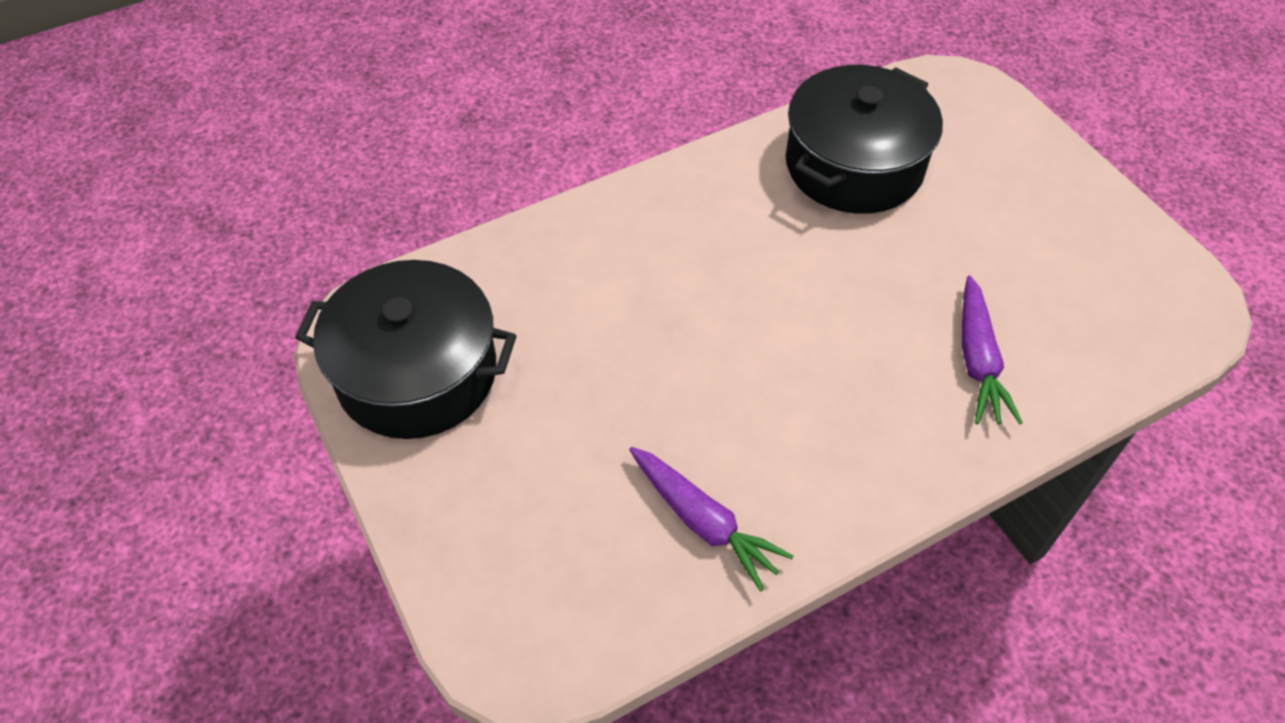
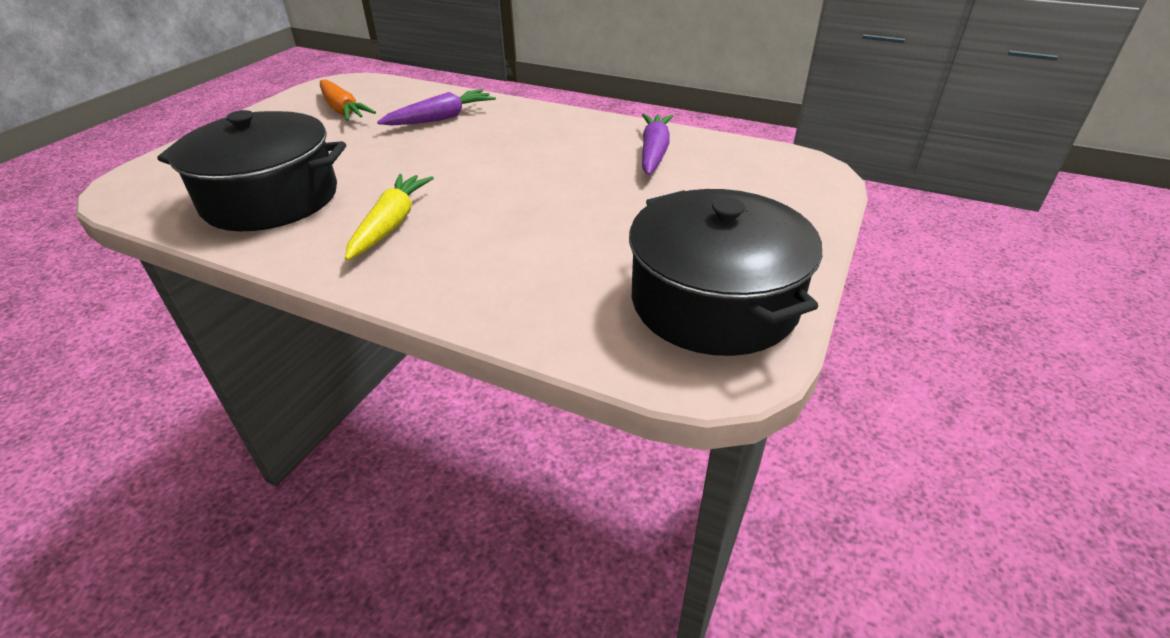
camera: 125 degrees left, 15 degrees down
none -> orange carrot [320,79,376,121]
none -> yellow carrot [345,174,434,260]

